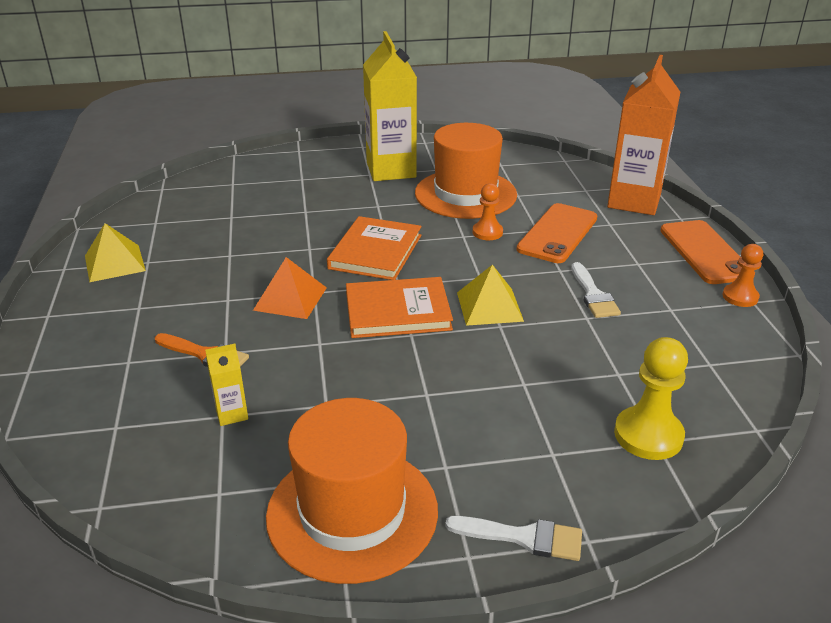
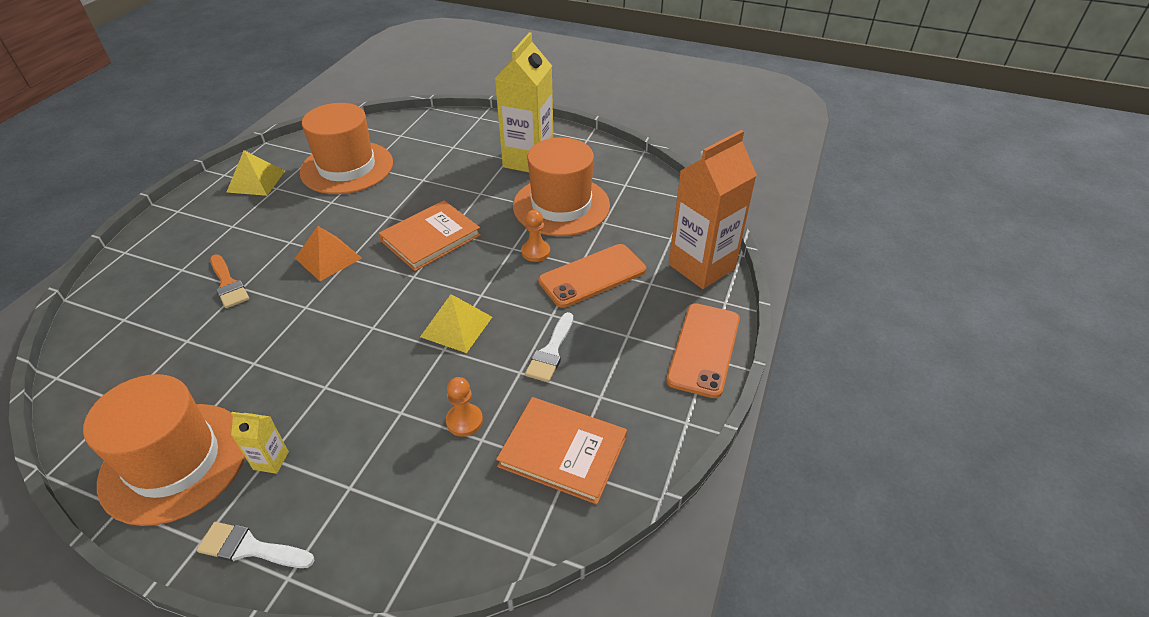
camera: 30 degrees right, 10 degrees up
yellow carton [205,344,248,426] -> yellow carton moved to [231,412,289,474]
orange book [346,277,453,338] -> orange book moved to [496,397,627,504]
white brush [445,516,582,561] -> white brush turned 150 degrees clockwise [197,522,315,568]
yellow pawn [614,337,688,460] -> none
orange pawn [723,244,763,307] -> orange pawn moved to [446,377,483,437]
none -> orange hat [300,103,393,194]

